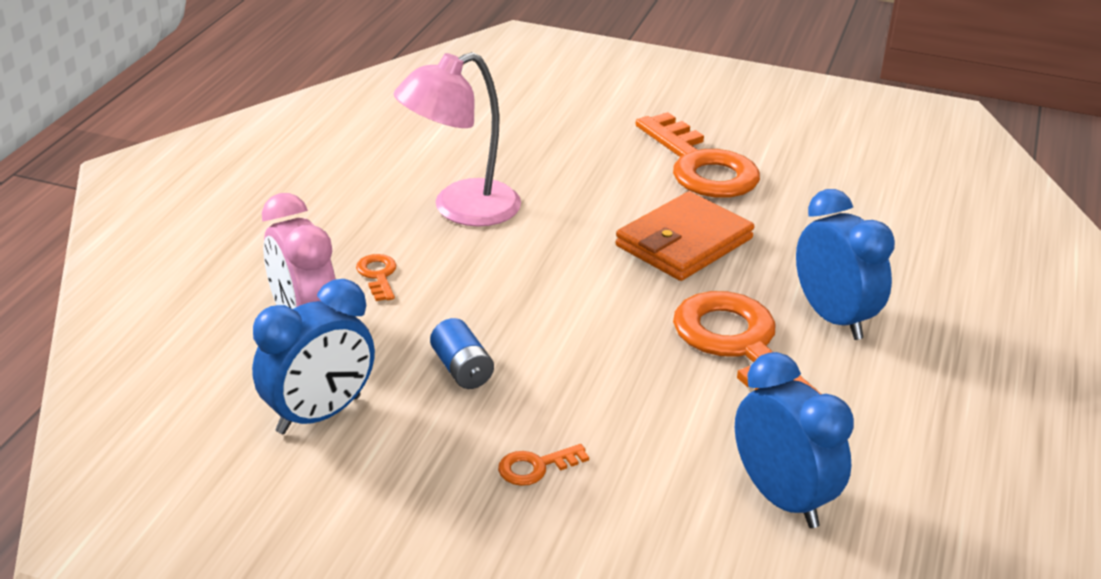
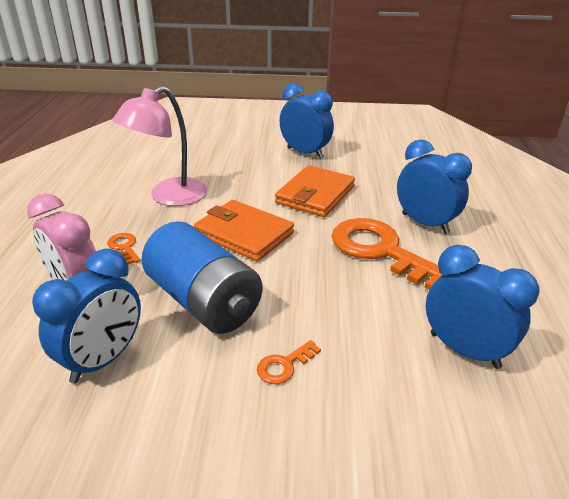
camera: 15 degrees left, 0 degrees up
blue battery [430,318,494,389] -> blue battery [141,221,263,334], size x2.23
orange key [636,112,760,198] -> blue clock [279,83,334,159]
none -> orange wallet [194,200,294,261]

